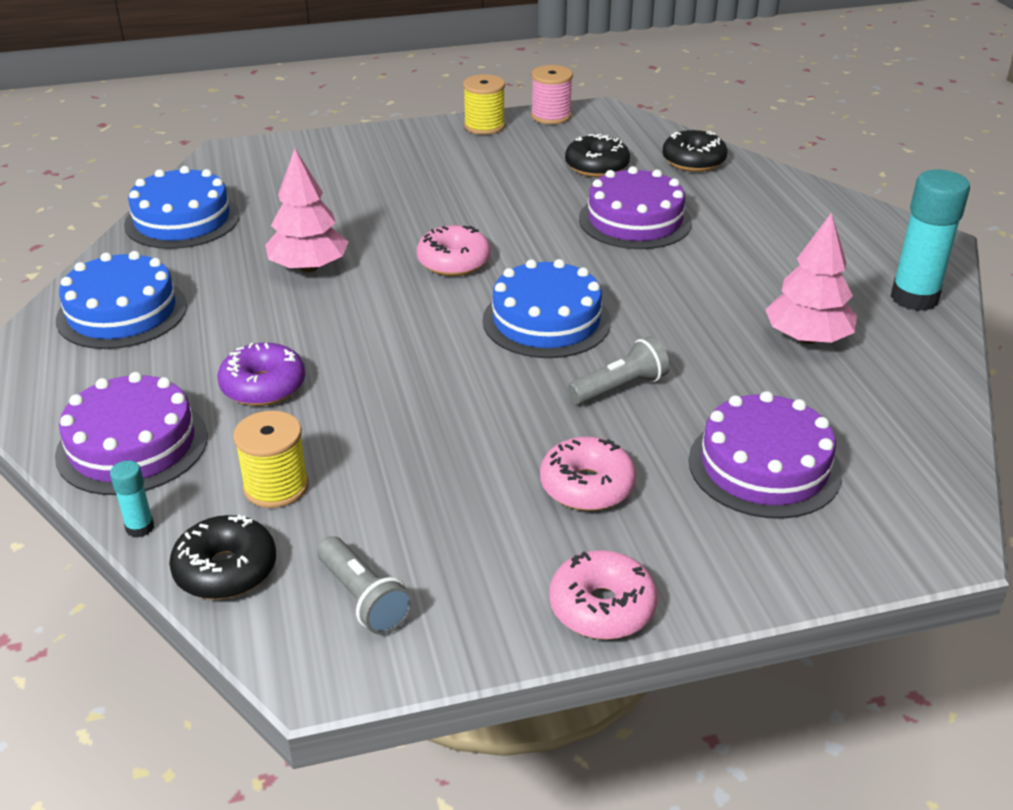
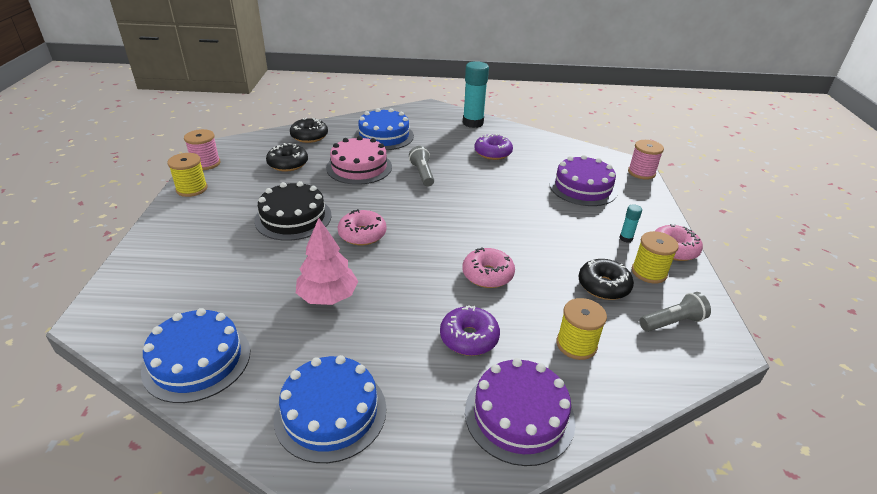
camera: 75 degrees left, 0 degrees up
turquoise glue stick [110,460,154,538] -> turquoise glue stick moved to [619,204,642,243]
black donut [169,515,276,600] -> black donut moved to [579,259,634,300]
blue cake [482,259,611,358] -> blue cake moved to [354,108,414,150]
pink donut [540,437,636,511] -> pink donut moved to [462,247,515,288]
grey flashlight [568,336,670,405] -> grey flashlight moved to [409,146,434,186]
purple cake [579,166,692,249] -> pink cake [326,136,392,185]
pink tree [765,213,857,344] -> purple donut [474,133,513,160]
none -> black cake [254,181,332,241]
none -> pink spool [628,140,664,180]
none -> yellow spool [632,231,679,284]

